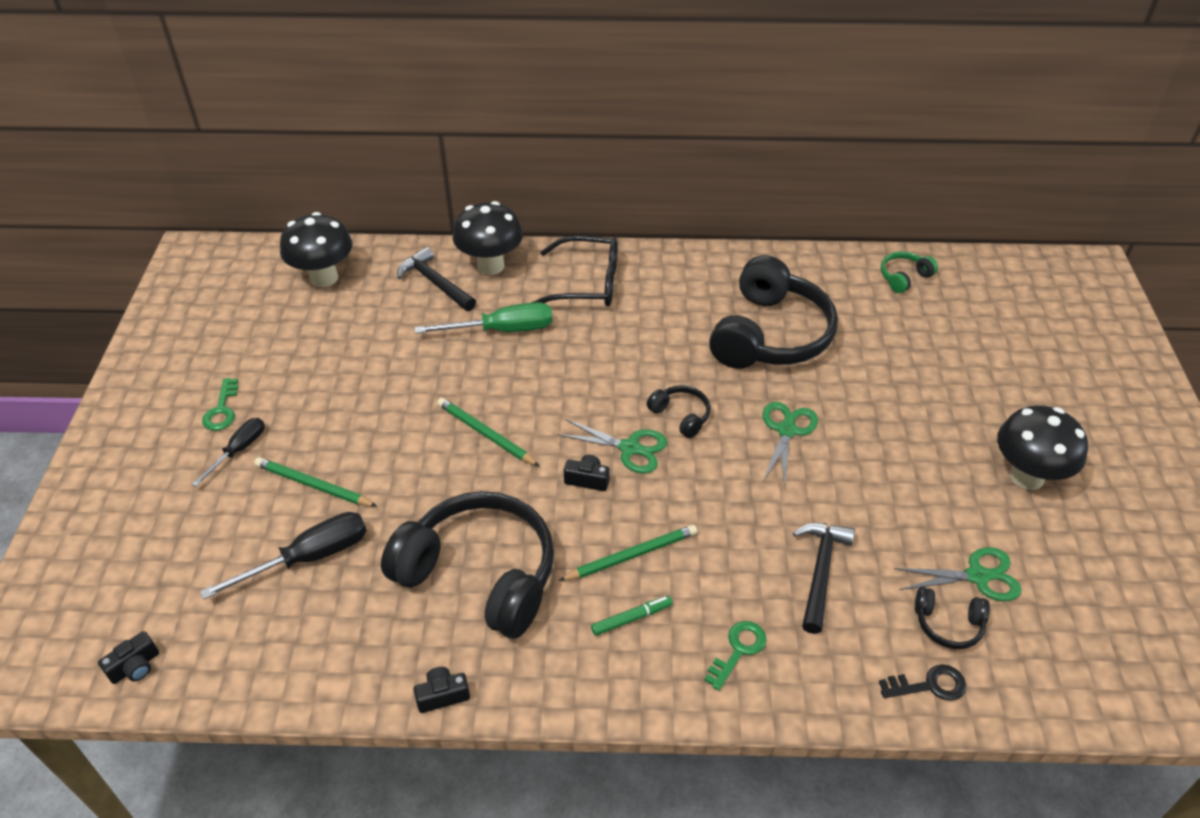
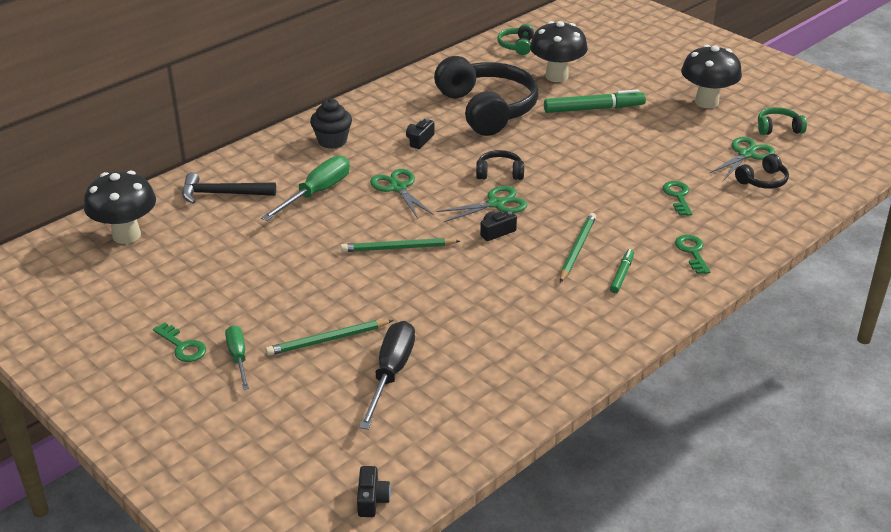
camera: 45 degrees left, 10 degrees down
black screwdriver [192,418,265,487] -> green screwdriver [225,325,249,390]
black headphones [381,491,554,638] -> none
black camera [414,667,470,713] -> black camera moved to [406,118,434,149]
black mushroom [453,201,523,275] -> black mushroom moved to [530,21,588,82]
black glasses [531,236,618,306] -> black cupcake [310,98,352,149]
green scissors [763,402,818,487] -> green scissors moved to [370,169,434,219]
black hammer [793,523,855,634] -> green key [663,181,692,216]
black key [879,664,966,701] -> none
none -> green marker [544,89,646,113]
none -> green headphones [758,107,807,135]

